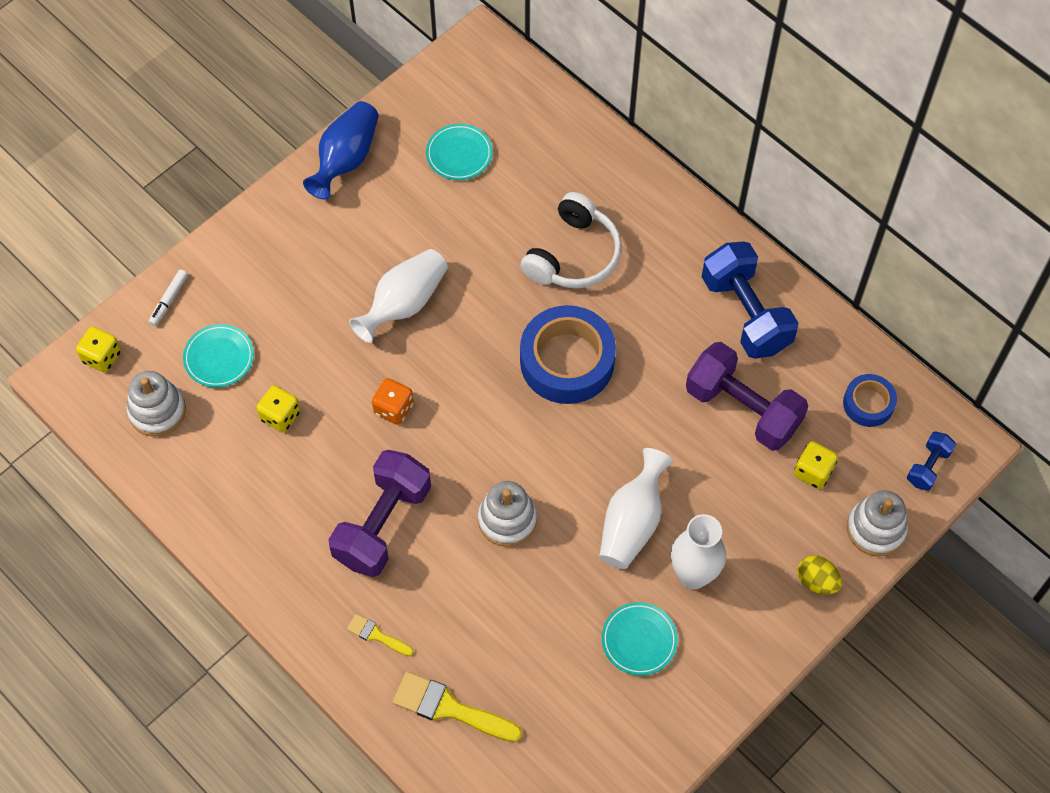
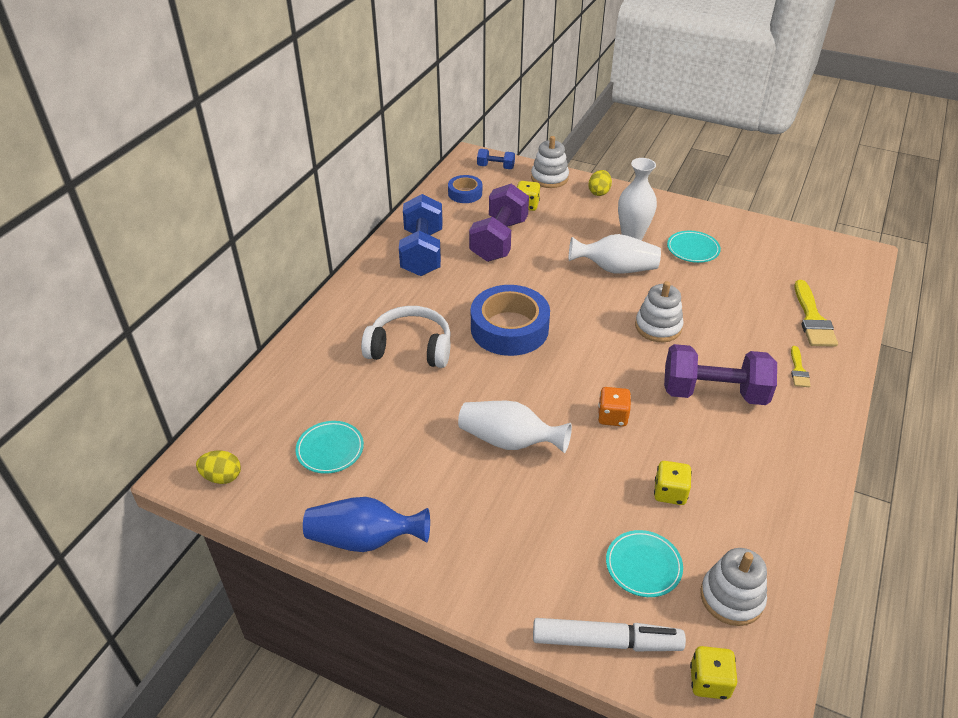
camera: 110 degrees left, 20 degrees down
white marker [149,269,188,326] -> white marker [533,618,686,651], size x1.94
blue dumbbell [702,241,799,359] -> blue dumbbell turned 45 degrees counterclockwise [399,194,443,276]
none -> yellow egg [196,450,241,484]

